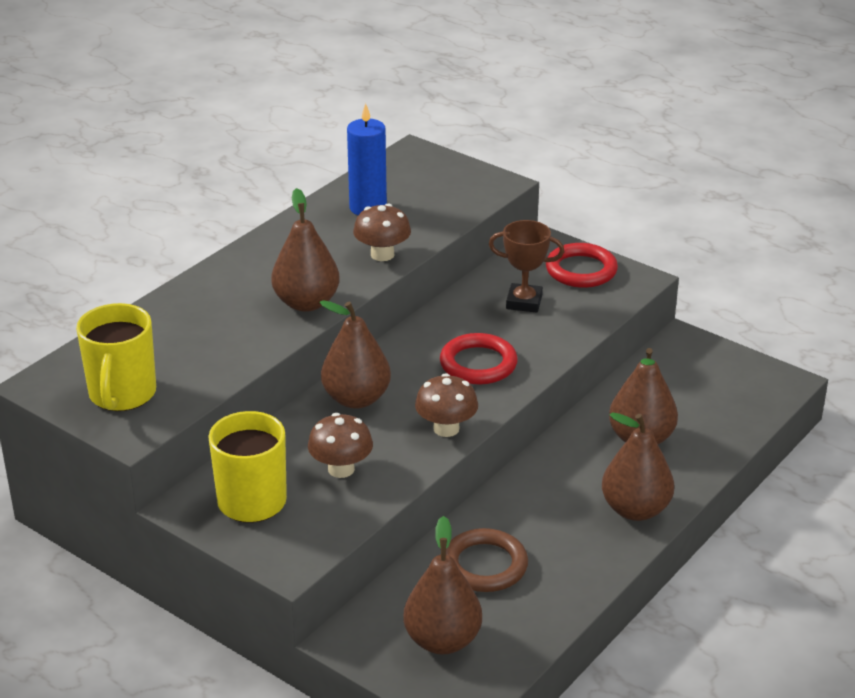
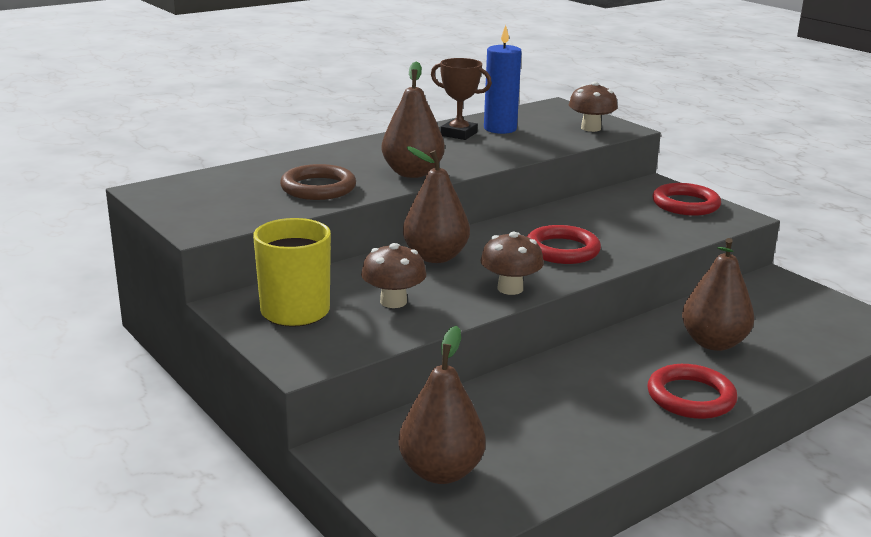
camera: 15 degrees right, 10 degrees down
yellow mug [76,303,156,411] -> none
brown mushroom [353,204,411,261] -> brown mushroom moved to [569,82,618,132]
brown ring [446,528,528,592] -> brown ring moved to [280,164,356,200]
brown trophy [489,220,564,313] -> brown trophy moved to [431,58,492,140]
brown pear [602,412,674,521] -> red ring [647,364,738,419]

